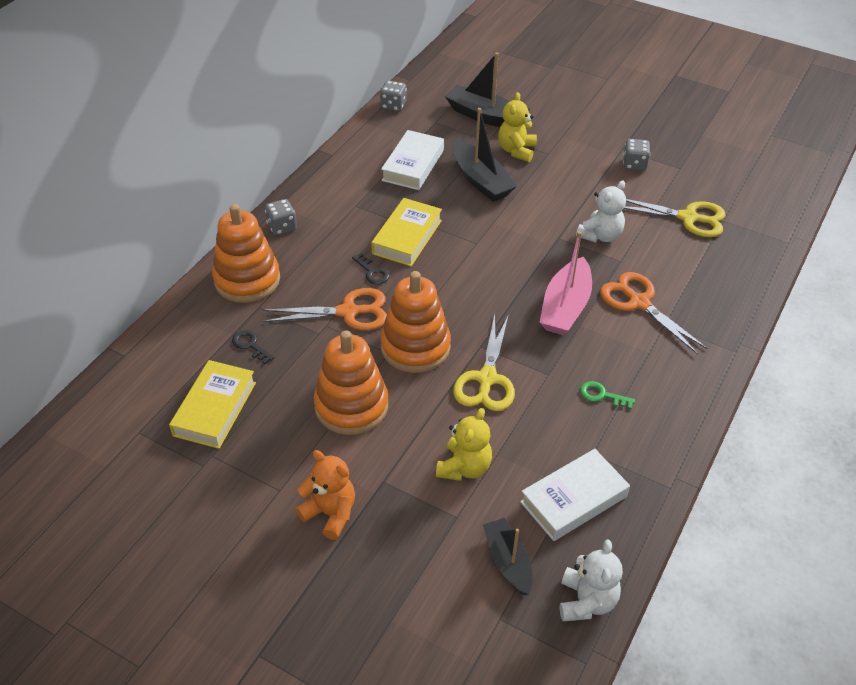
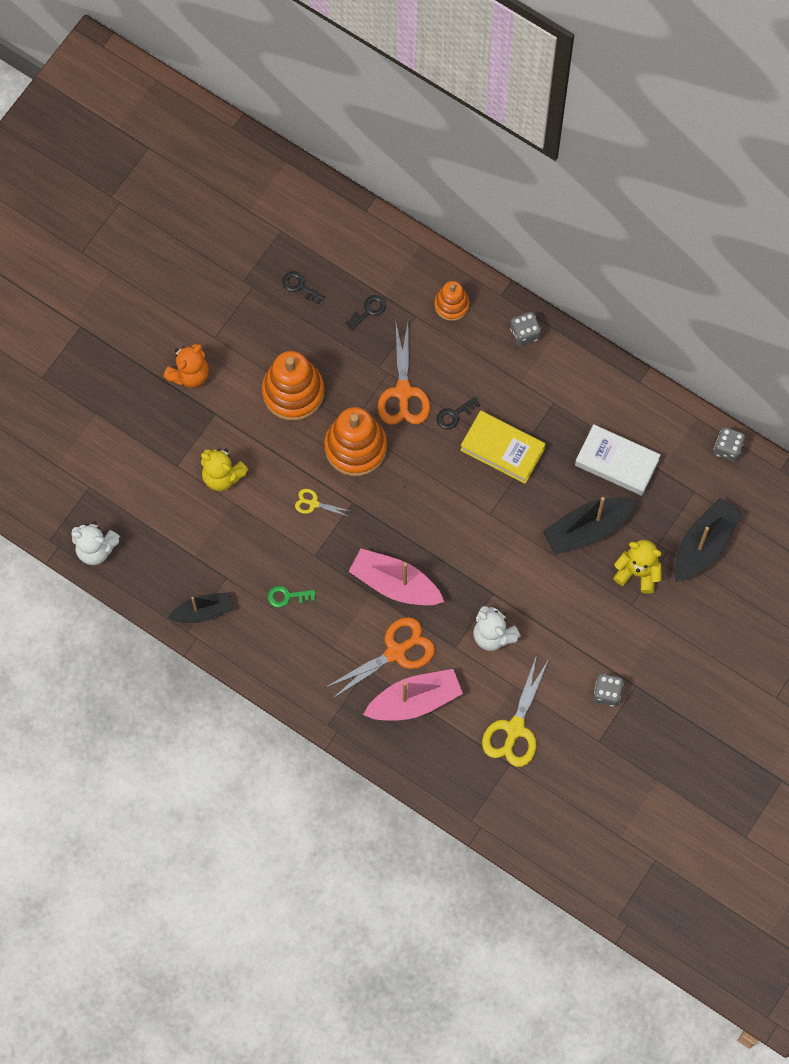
camera: 95 degrees right, 25 degrees up
yellow book [169,360,256,449] -> black key [283,271,325,304]
orange stacking toy [212,204,280,303] -> orange stacking toy [434,281,469,321], size x0.57
yellow scissors [453,314,515,411] -> yellow scissors [295,489,350,517], size x0.50
black boat [483,518,533,595] -> black boat moved to [168,592,234,623]
white book [520,449,630,541] -> none
green key [580,381,635,409] -> green key turned 120 degrees counterclockwise [268,586,316,608]
none -> pink boat [363,669,463,720]

